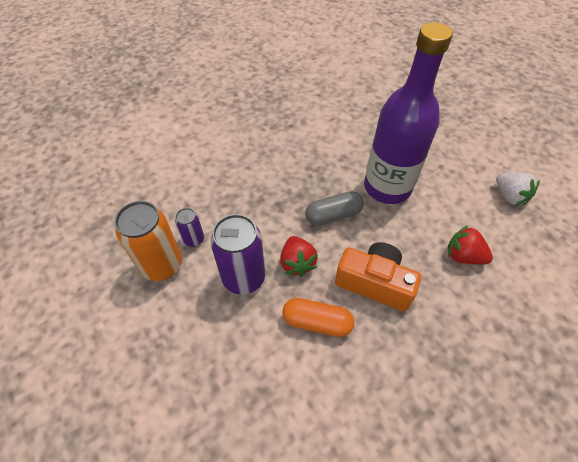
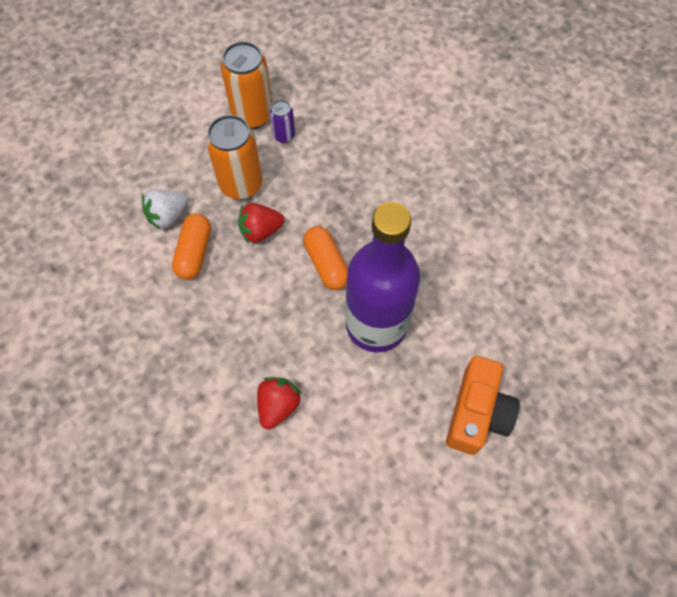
camera: 85 degrees right, 10 degrees up
purple can [211,214,265,295] -> orange can [206,115,263,200]
grey capsule [305,191,364,226] -> orange capsule [303,226,348,290]
orange camera [335,242,421,311] -> orange camera moved to [446,356,520,455]
white strawberry [496,172,540,205] -> white strawberry moved to [142,189,188,230]

